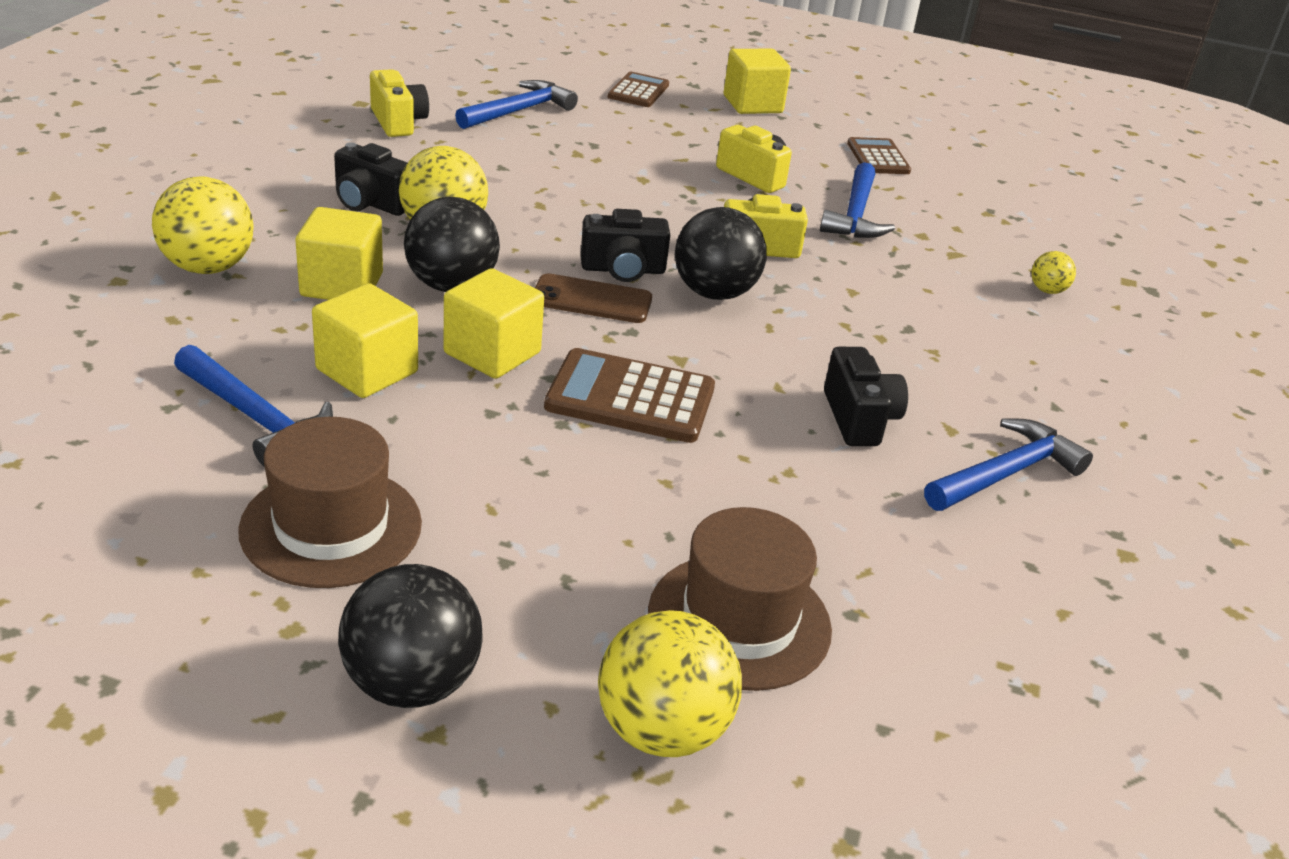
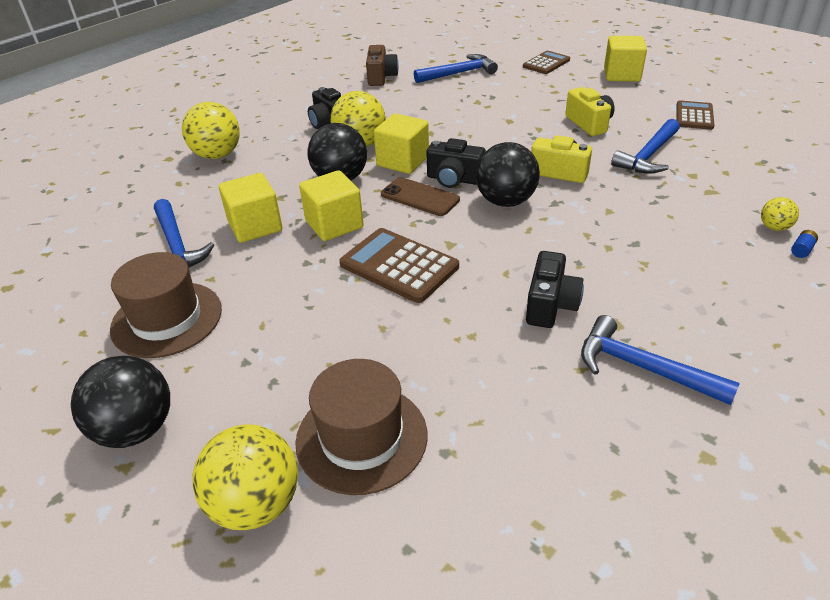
camera: 30 degrees right, 5 degrees up
yellow cube [296,207,383,300] -> yellow cube moved to [374,114,429,174]
yellow camera [370,69,429,137] -> brown camera [366,45,399,86]
blue hammer [924,418,1093,511] -> blue hammer turned 135 degrees counterclockwise [581,315,740,405]
none -> blue battery [791,230,818,258]

